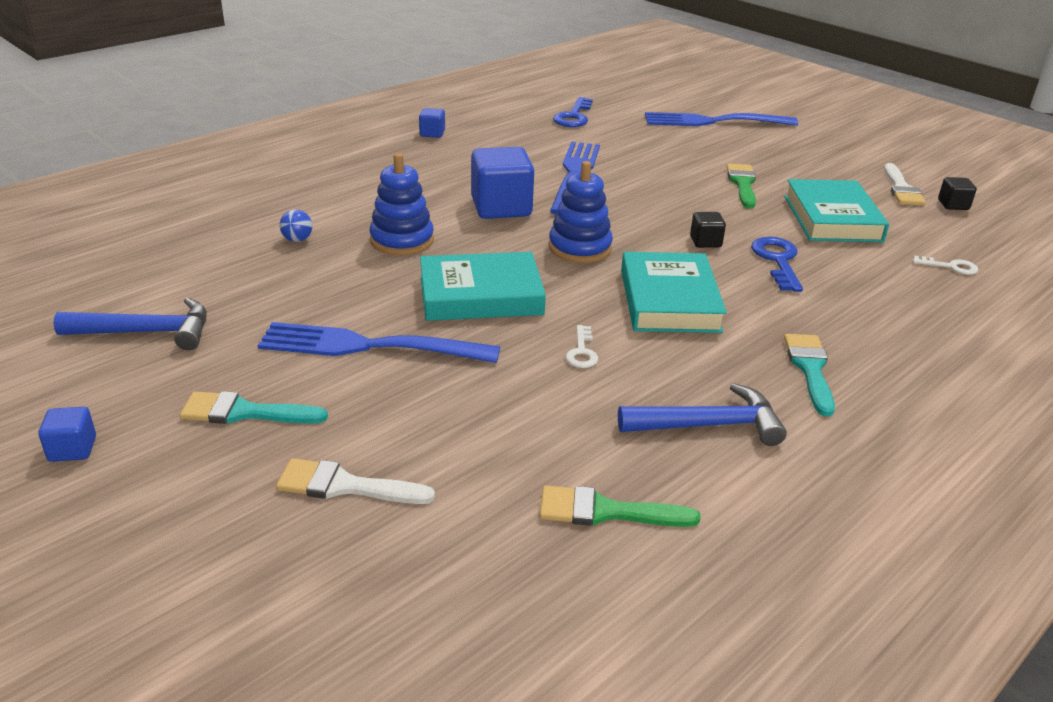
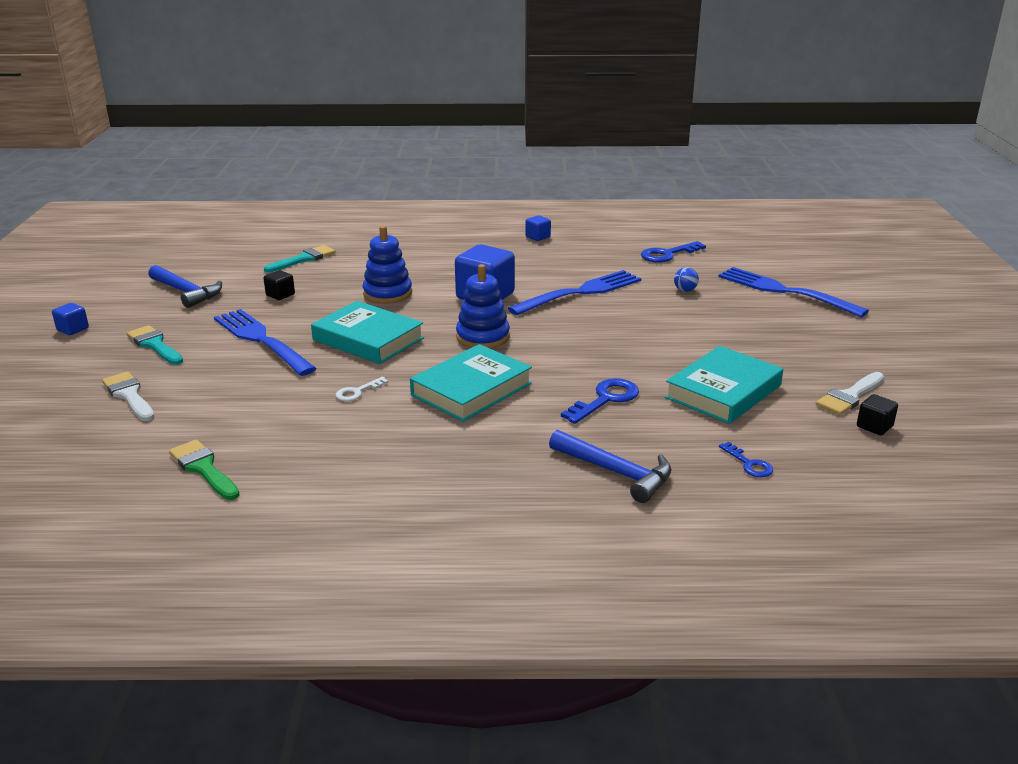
camera: 45 degrees right, 5 degrees down
blue ball [280,210,312,242] -> blue ball moved to [674,267,699,292]
blue hammer [618,383,787,446] -> blue hammer moved to [549,430,671,503]
black cube [690,212,726,248] -> black cube moved to [263,270,295,300]
green brush [726,163,756,208] -> none
turquoise brush [784,334,835,416] -> turquoise brush moved to [264,245,336,272]
white key [913,256,978,275] -> blue key [719,442,773,477]

